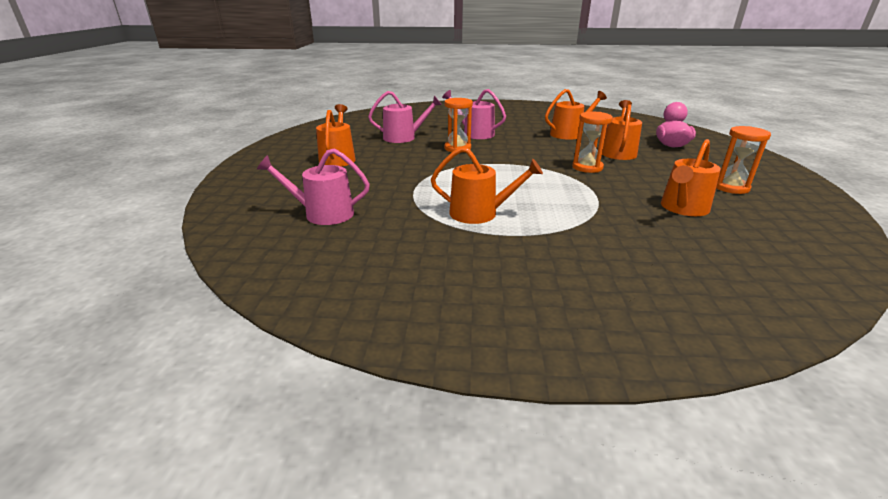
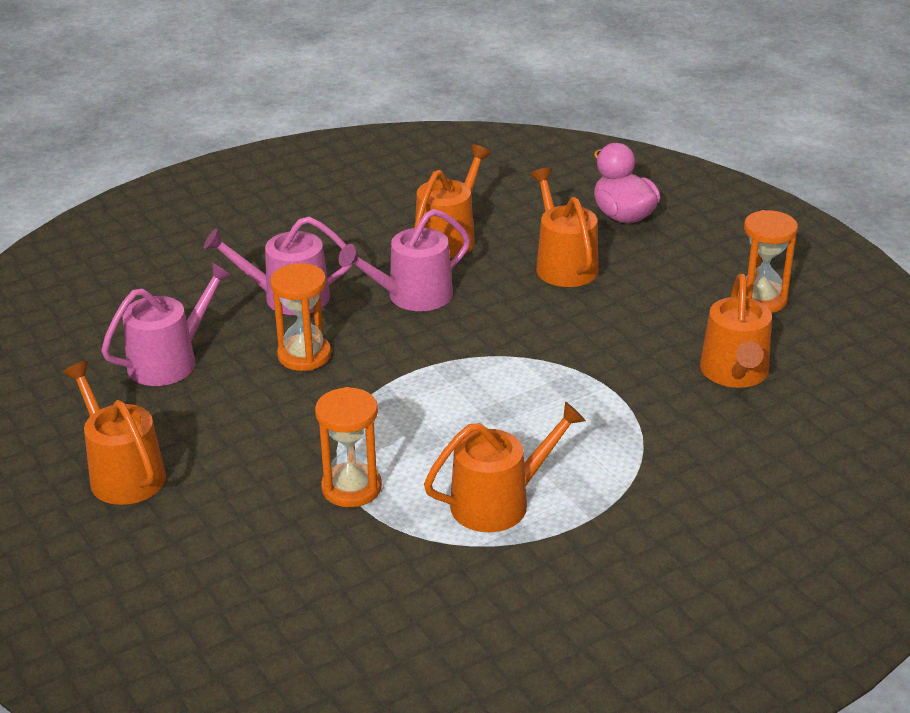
camera: 35 degrees left, 5 degrees up
pink watering can [257,148,370,225] -> pink watering can moved to [339,209,470,311]
orange hourglass [572,112,613,173] -> orange hourglass moved to [315,387,382,507]

